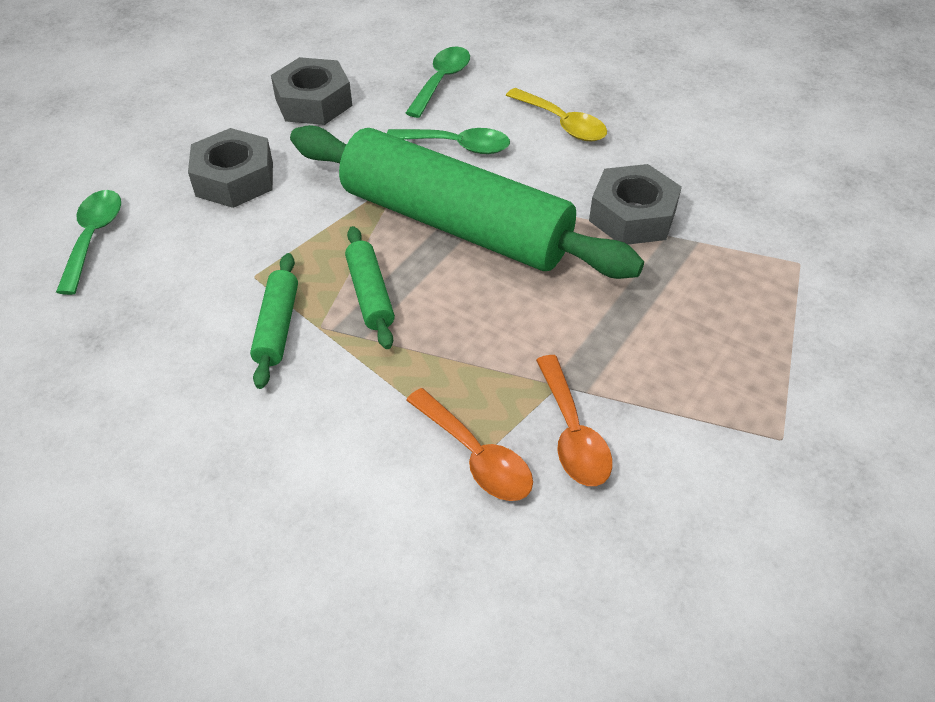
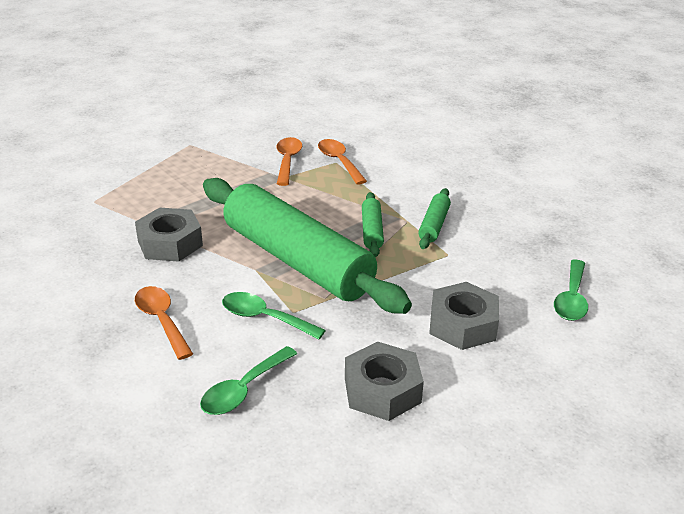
camera: 165 degrees left, 15 degrees down
yellow spoon [506,88,607,142] -> orange spoon [135,286,193,360]

